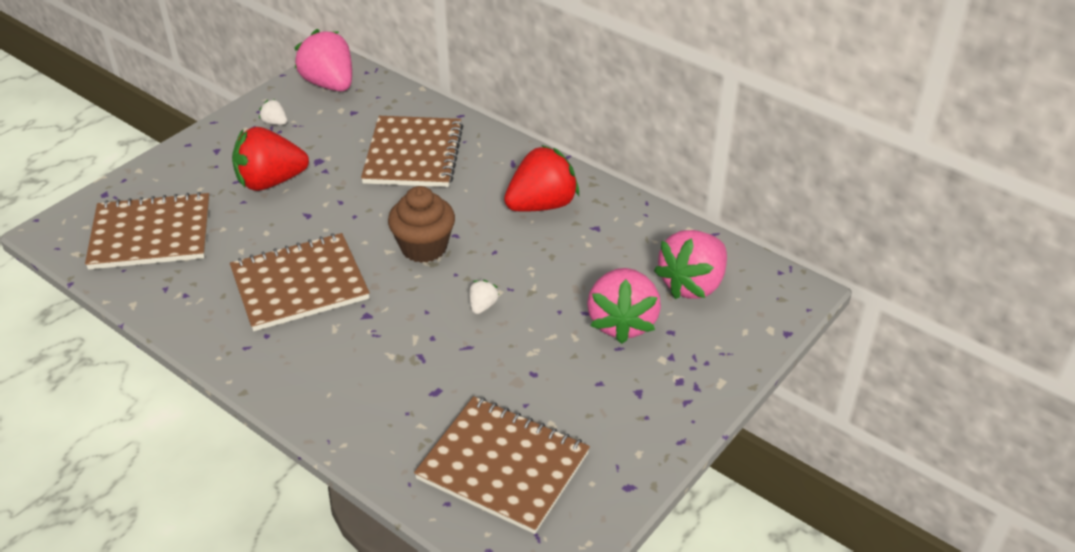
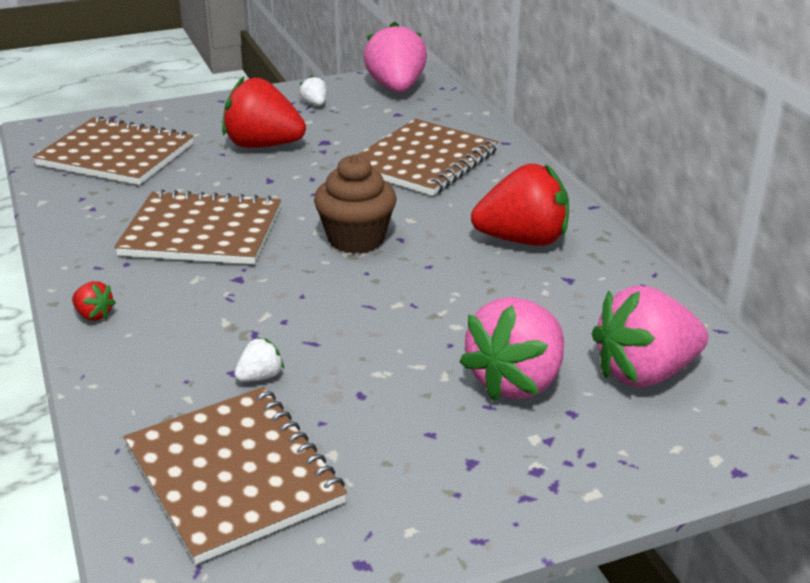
camera: 30 degrees right, 10 degrees down
white strawberry [469,280,499,314] -> white strawberry moved to [234,337,284,382]
none -> red strawberry [72,281,116,321]

